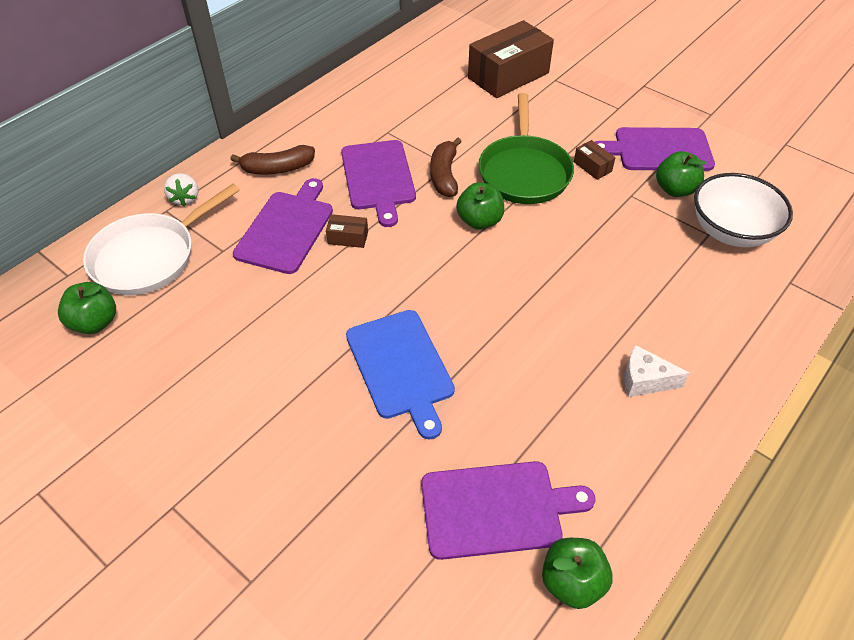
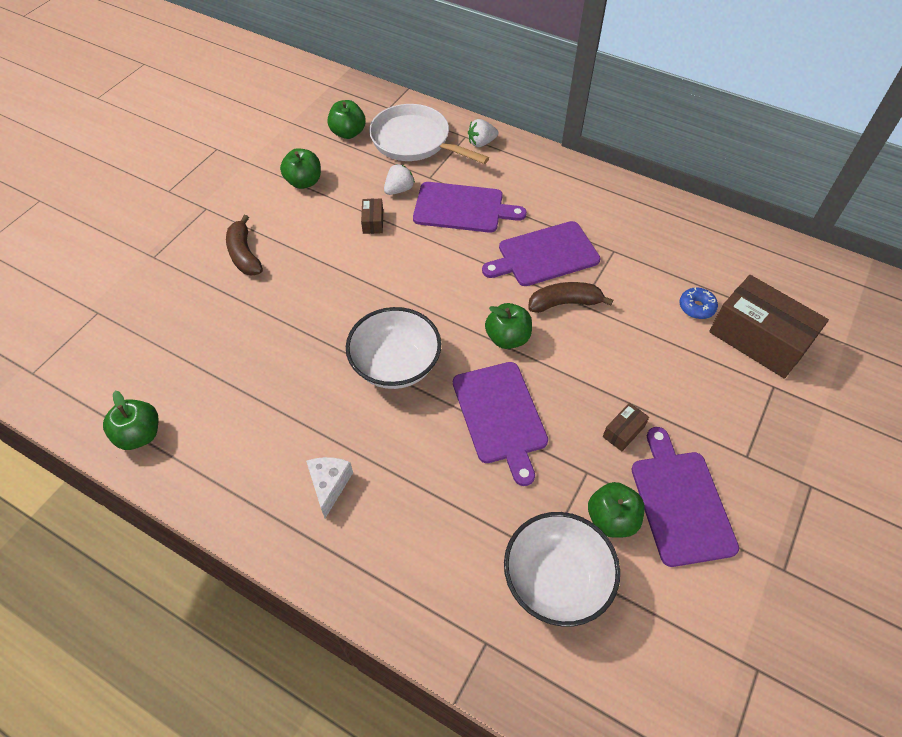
camera: 80 degrees right, 5 degrees up
brown banana [230,145,315,175] -> brown banana moved to [226,215,263,276]
brown box [326,214,368,248] -> brown box moved to [361,199,383,234]
blue cutting board [346,310,455,440] -> none
purple cutting board [421,461,595,560] -> purple cutting board moved to [453,362,548,486]
green pan [478,93,574,204] -> none
none -> green apple [280,148,321,189]
none -> white bowl [346,307,441,389]
none -> white strawberry [384,164,415,195]
none -> blue donut [680,287,718,319]

